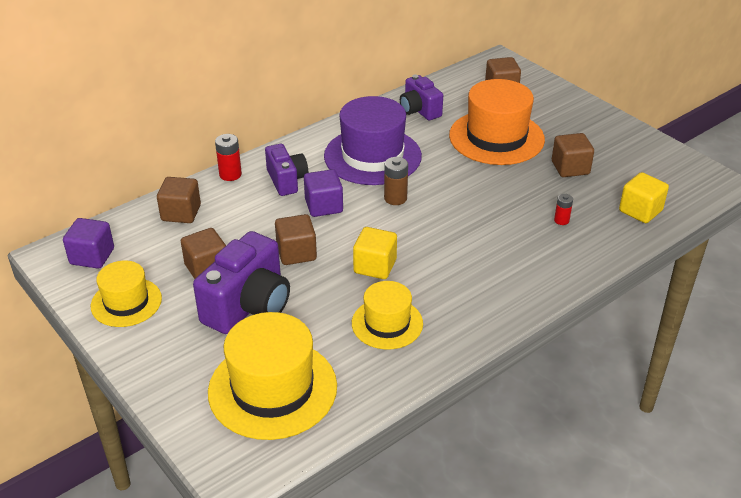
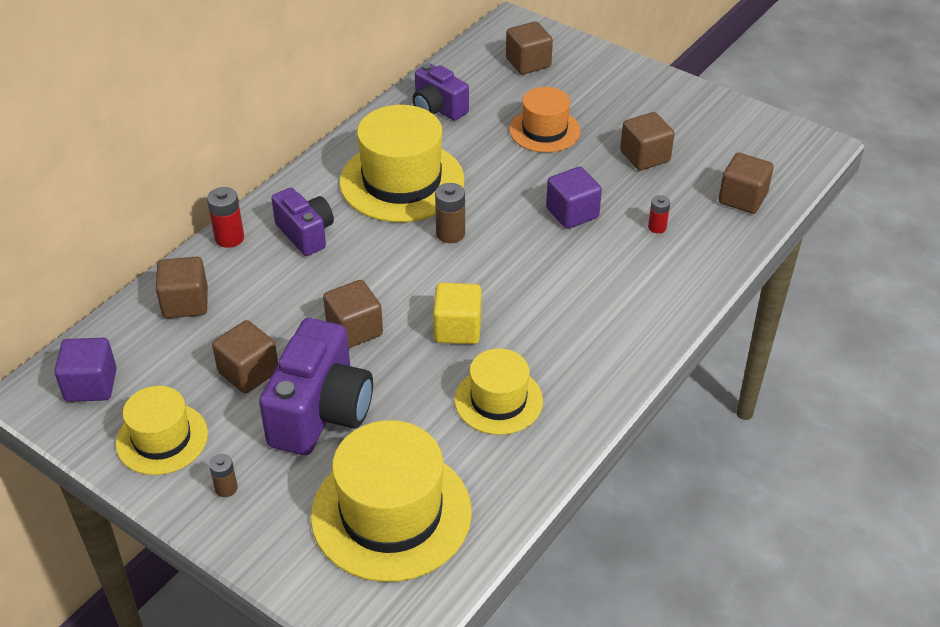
camera: 15 degrees left, 5 degrees up
purple cube [304,169,343,217] -> purple cube moved to [546,167,602,229]
purple hat [324,96,422,185] -> yellow hat [339,105,464,222]
orange hat [449,79,545,165] -> orange hat [509,87,581,153], size x0.60
yellow cube [619,172,669,223] -> brown cube [718,153,774,214]
none -> brown battery [209,454,238,497]

